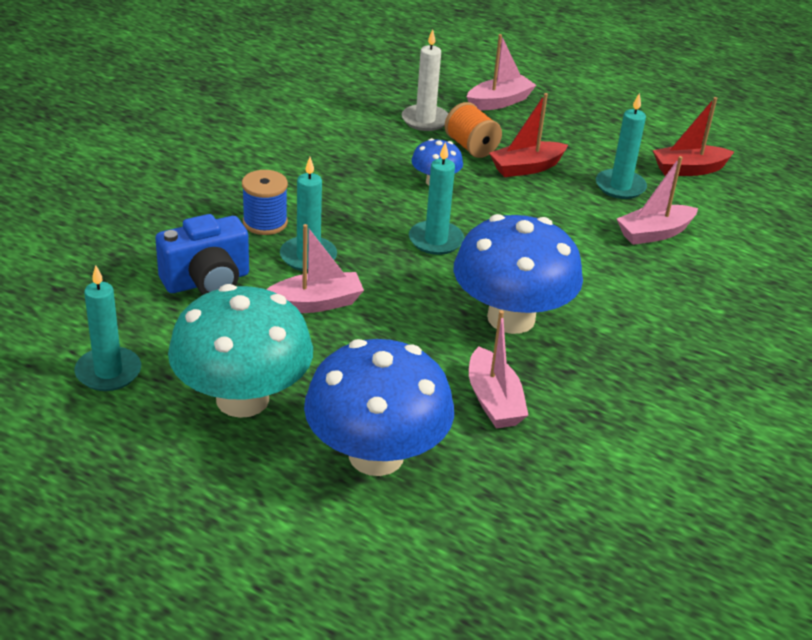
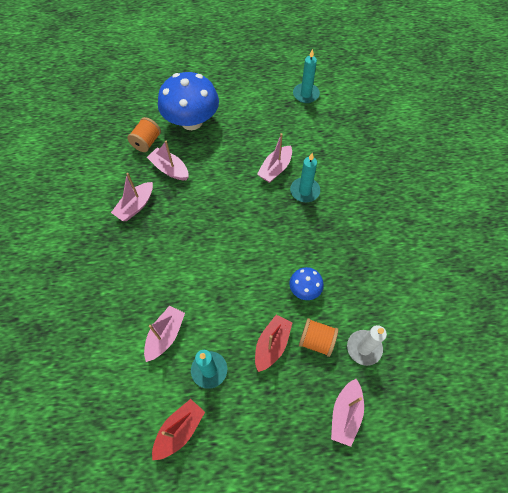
camera: 145 degrees right, 25 degrees up
blue camera [155,214,249,295] -> none
turquoise mushroom [168,284,313,418] -> none
blue spool [242,170,288,235] -> none
turquoise candle [409,142,464,255] -> none
blue mushroom [454,214,583,334] -> none
none -> pink boat [111,173,153,221]
none -> orange spool [127,117,161,152]

